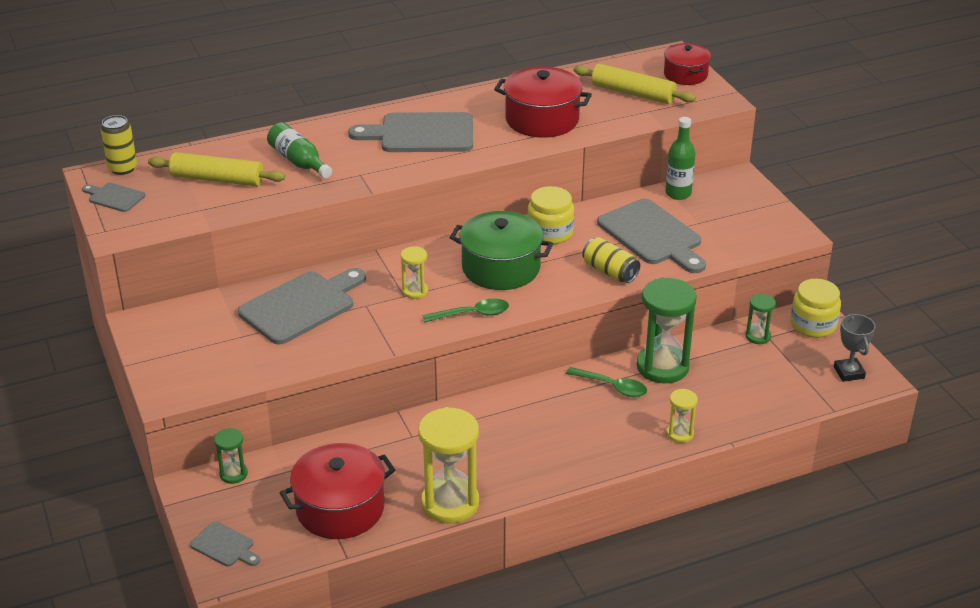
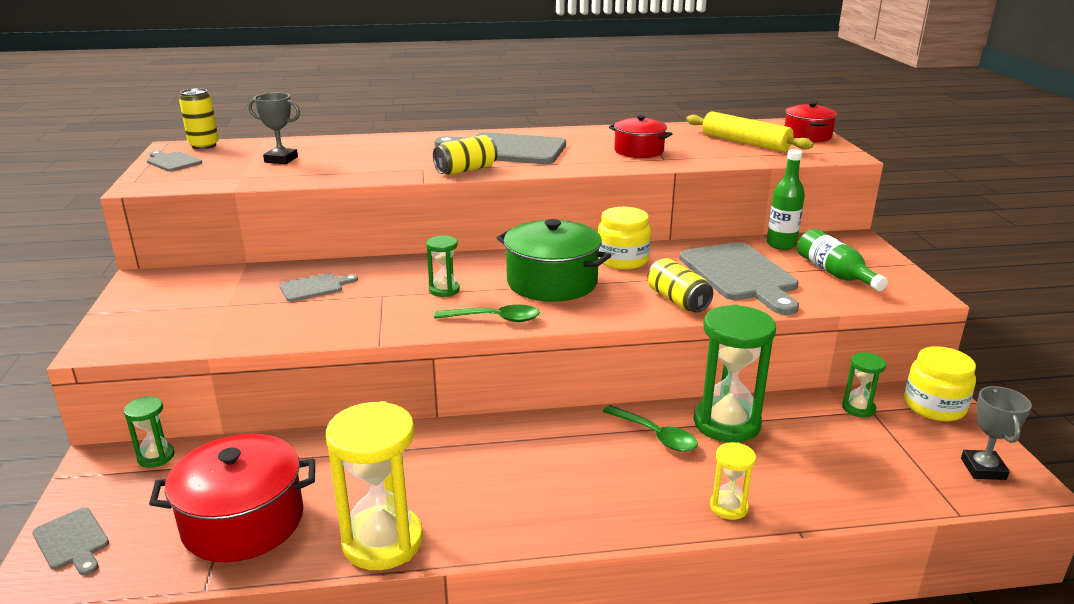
camera: 15 degrees right, 10 degrees down
yellow rolling pin [148,152,285,186] -> grey trophy [248,93,300,164]
grey cutting board [238,268,366,345] -> grey cutting board [280,273,358,302], size x0.49
green bottle [267,122,332,178] -> green bottle moved to [798,229,888,291]
yellow hourglass [401,246,428,299] -> green hourglass [426,236,460,297]
red pot [494,67,592,138] -> red pot [609,115,672,158], size x0.63
none -> yellow can [433,135,498,175]

